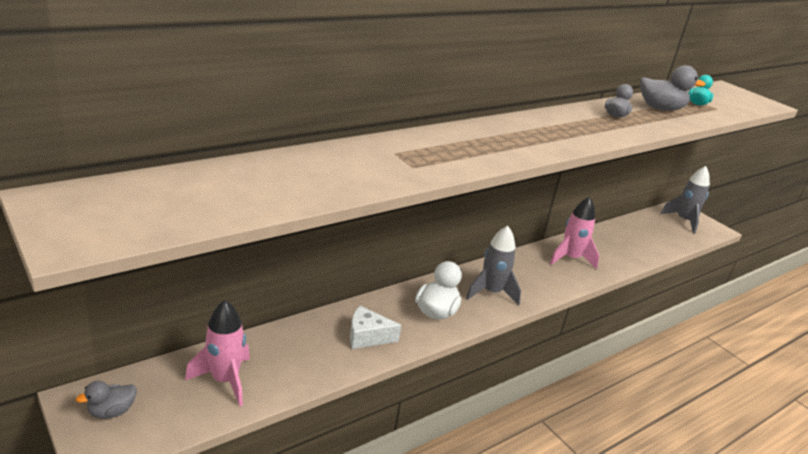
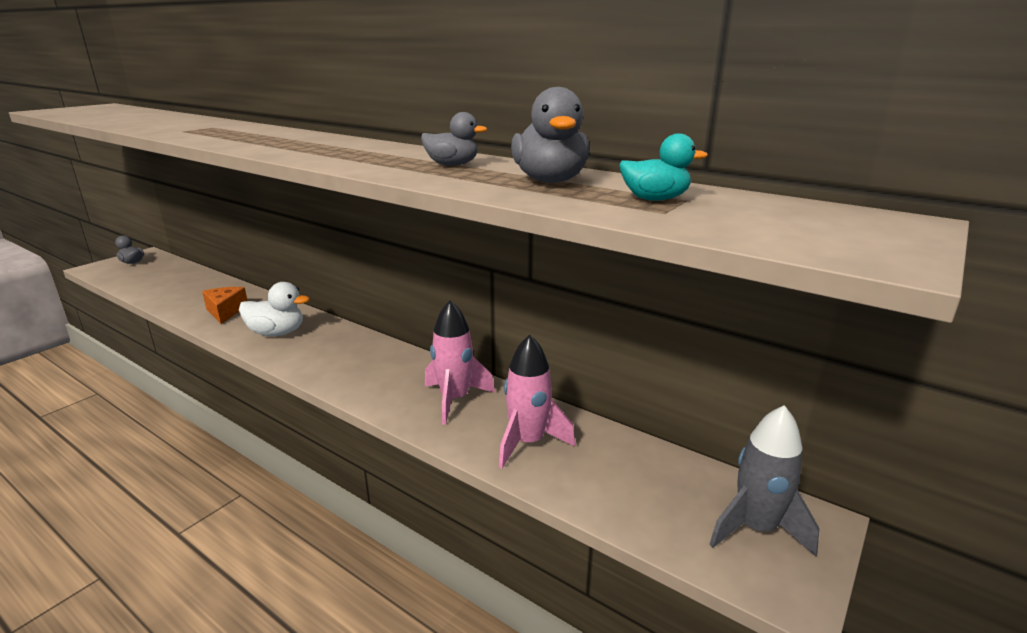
camera: 75 degrees right, 5 degrees down
pink rocket [185,300,250,406] -> pink rocket moved to [499,334,575,468]
white cheese [350,306,401,349] -> orange cheese [202,287,248,324]
grey rocket [466,225,521,305] -> none

